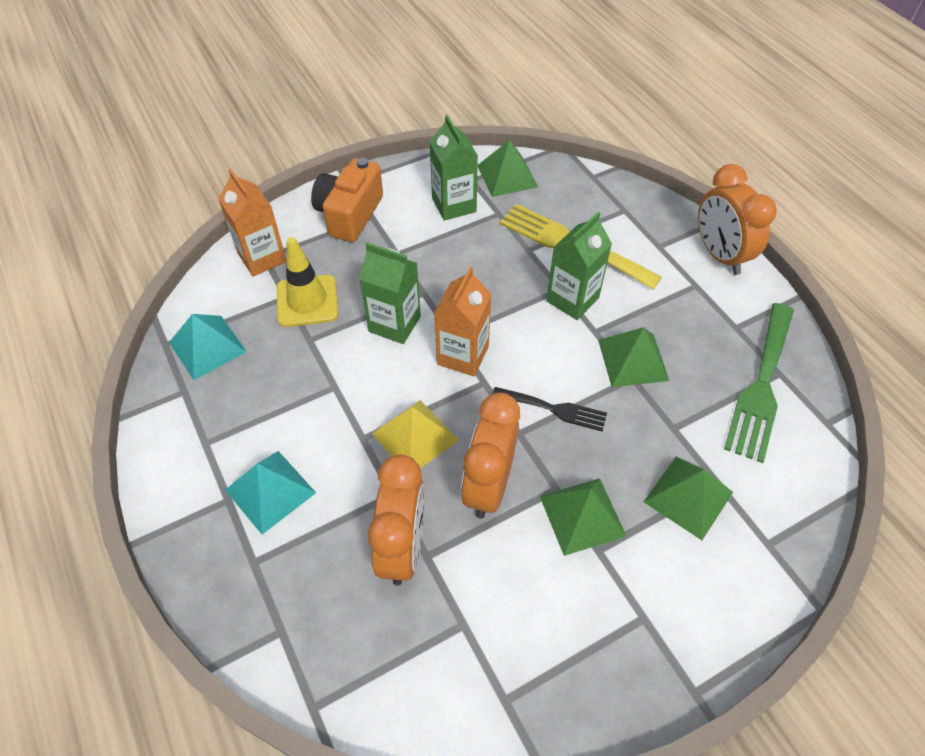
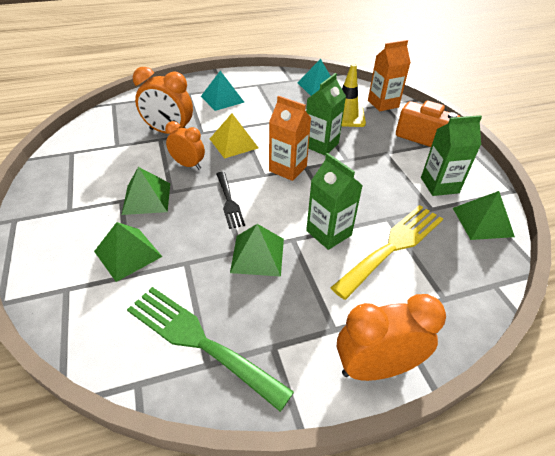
camera: 100 degrees right, 10 degrees down
orange clock [461,393,520,519] -> orange clock [165,121,205,169], size x0.65
black fork [492,387,607,432] -> black fork turned 45 degrees counterclockwise [216,172,245,229]

